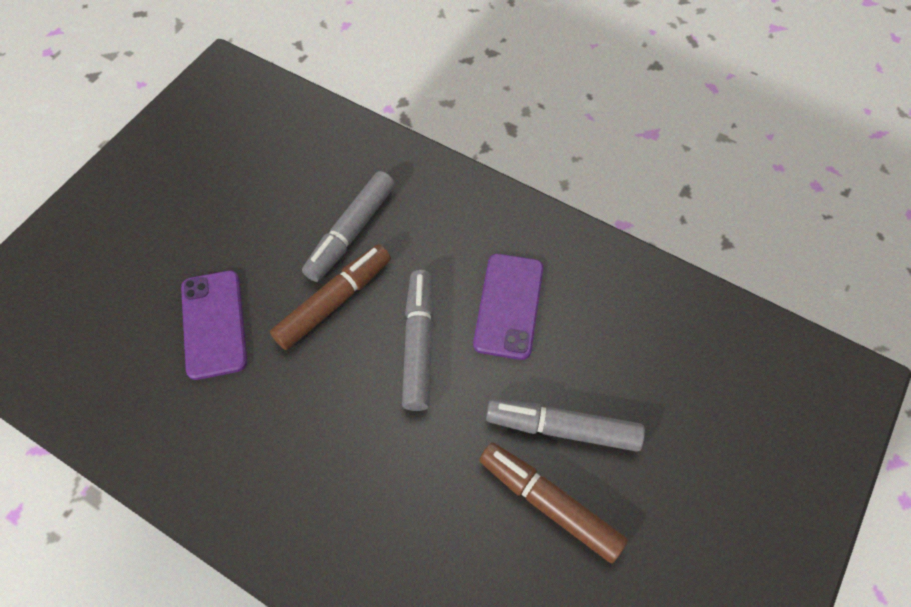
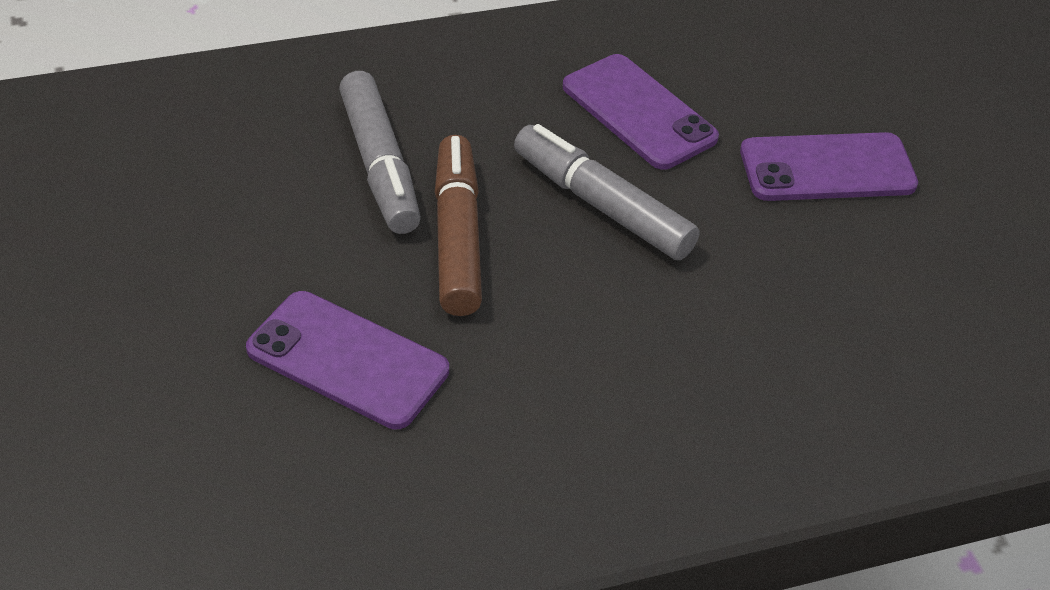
camera: 50 degrees left, 15 degrees down
brown marker [479,443,628,563] -> none
grey marker [486,399,645,452] -> purple phone [740,132,918,201]

